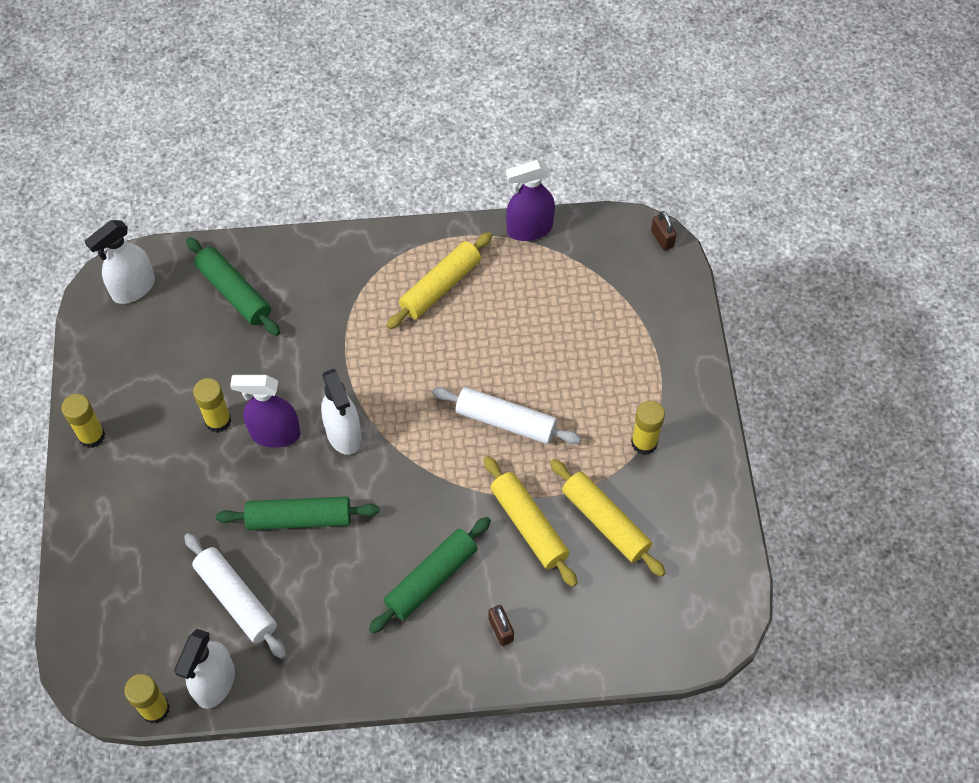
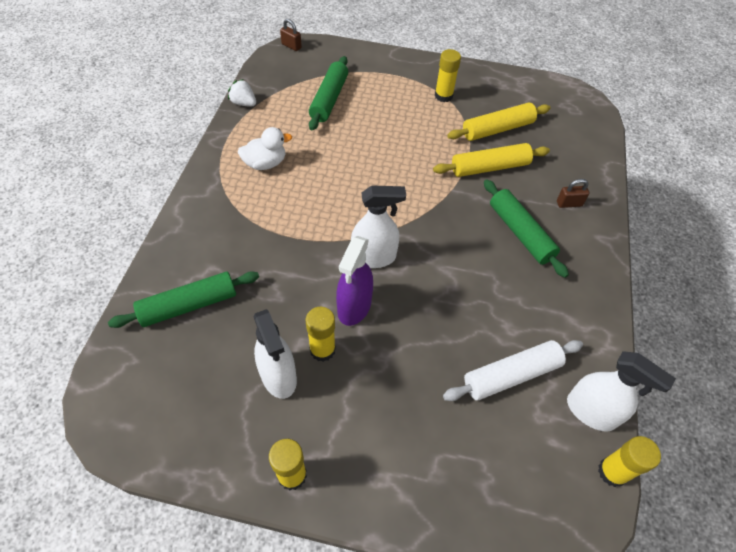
camera: 75 degrees left, 5 degrees down
white spray bottle [84,220,155,304] -> white spray bottle moved to [254,309,297,399]
green rolling pin [216,496,379,530] -> green rolling pin moved to [309,56,348,130]
yellow rolling pin [386,232,492,329] -> white duck [237,127,292,170]
white rolling pin [432,387,581,444] -> none
purple spray bottle [506,160,555,241] -> white strawberry [228,79,256,107]
brown padlock [651,211,677,250] -> brown padlock turned 45 degrees clockwise [280,19,302,51]

